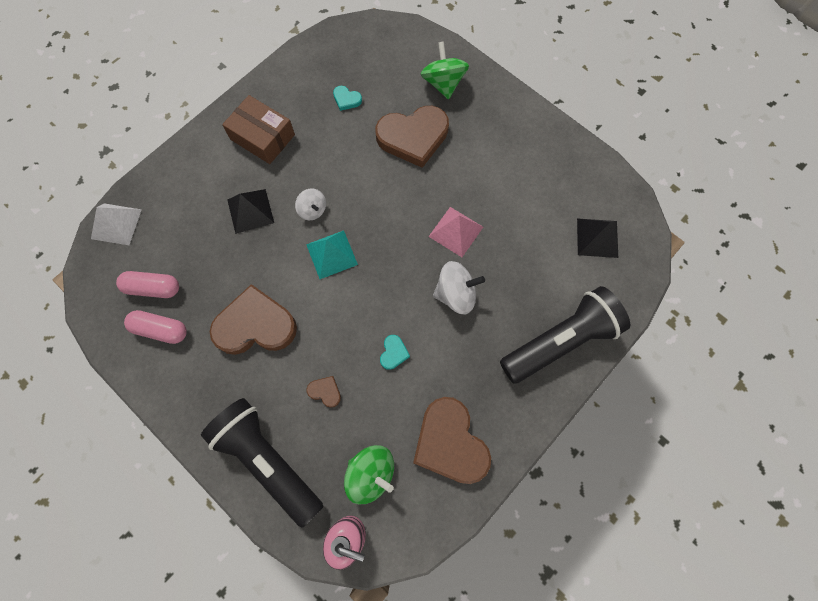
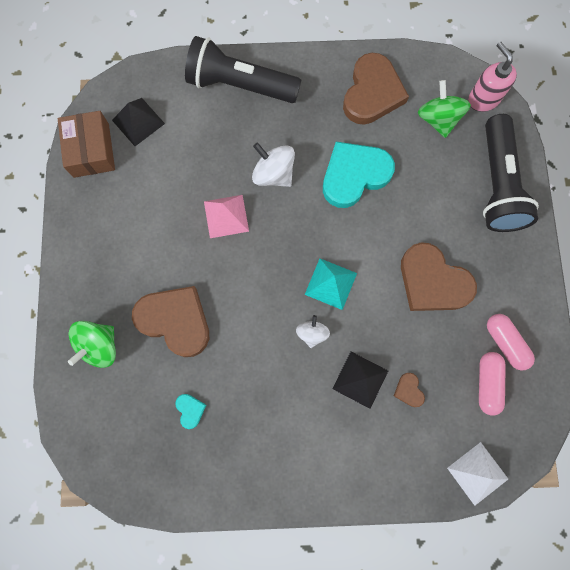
camera: 135 degrees left, 5 degrees up
pink capsule [116,271,179,298] -> pink capsule turned 45 degrees clockwise [479,352,506,416]
brown box [222,95,295,164] -> brown box moved to [58,111,115,178]
brown heart [306,376,341,408] -> brown heart moved to [394,373,425,407]
turquoise heart [380,335,410,370] -> turquoise heart [323,142,395,208], size x2.39

